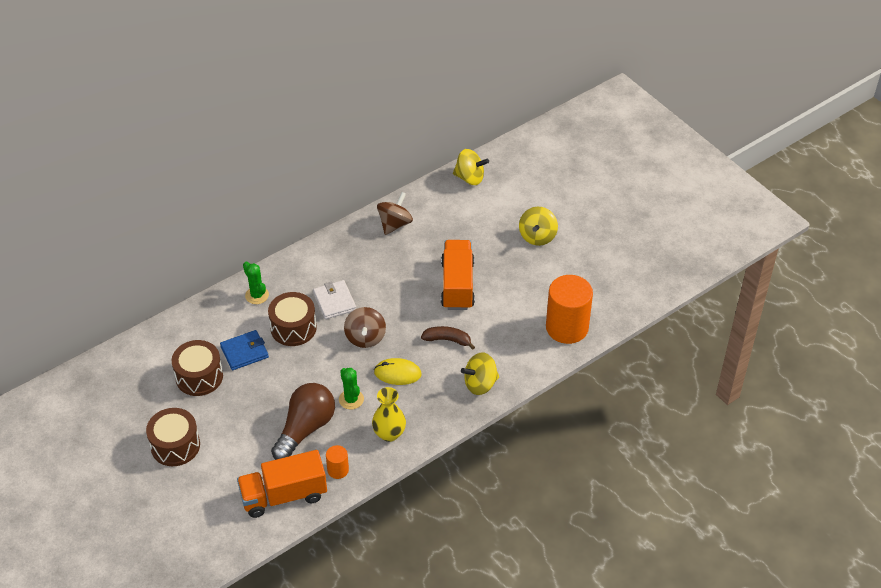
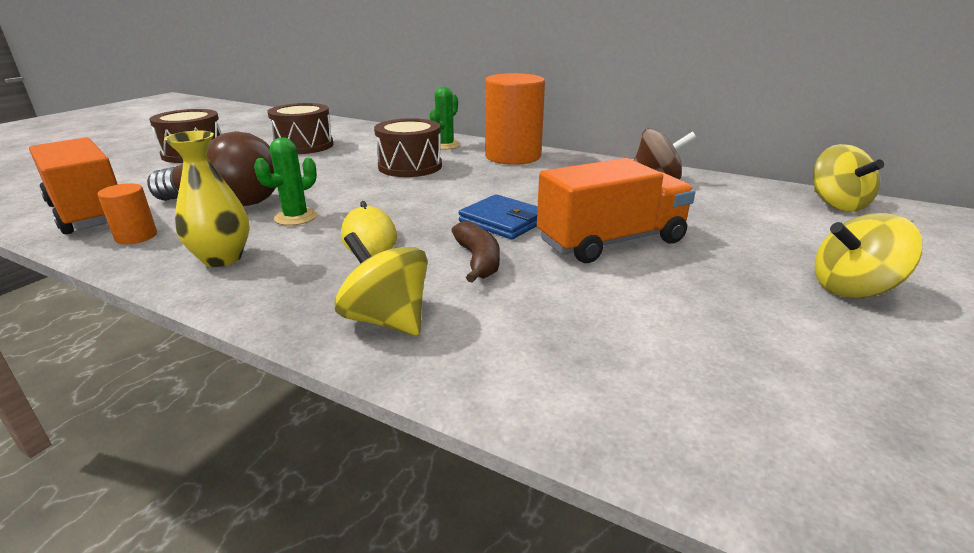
camera: 65 degrees right, 20 degrees down
blue wallet [220,330,269,370] -> blue wallet moved to [459,194,538,239]
white wallet [313,280,356,319] -> none
brown spinning top [344,307,386,348] -> none
orange cylinder [546,275,593,344] -> orange cylinder moved to [485,73,545,165]

